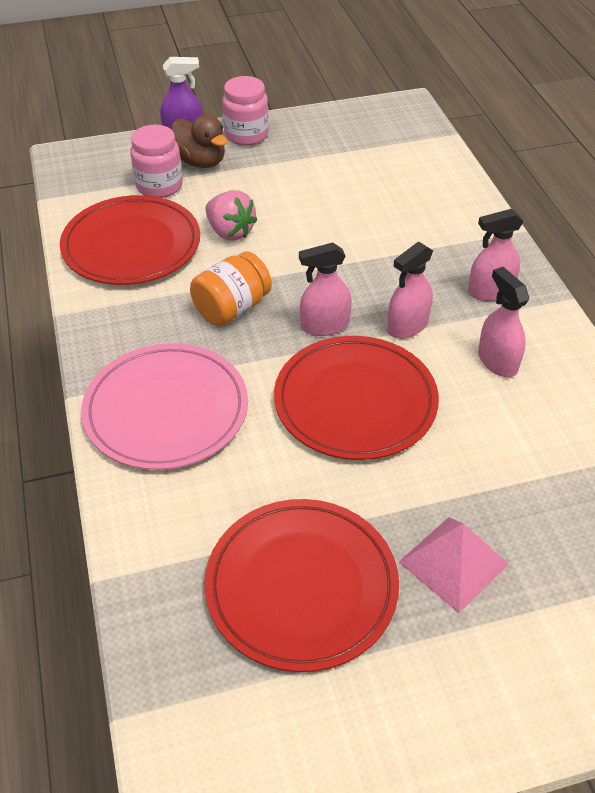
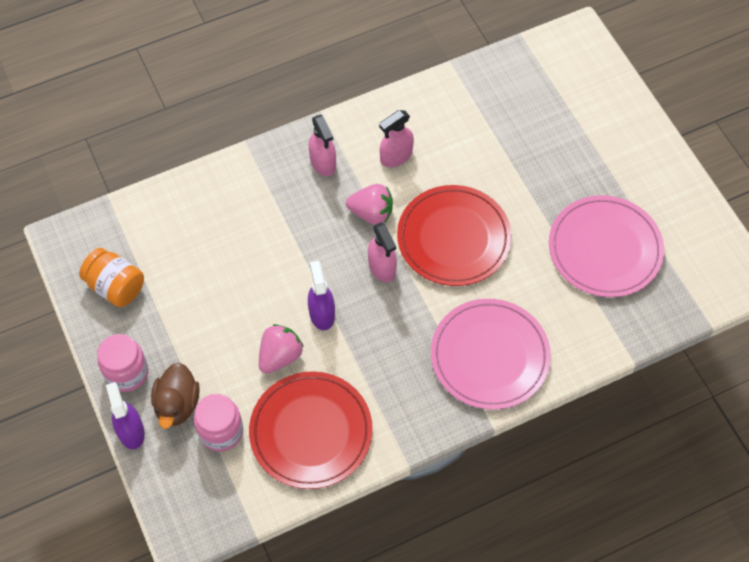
camera: 100 degrees left, 15 degrees up
brown duck [171,114,227,168] -> brown duck turned 150 degrees clockwise [151,362,200,429]
orange jar [190,251,272,326] -> orange jar moved to [79,248,144,307]
red plate [205,499,399,672] -> pink plate [549,195,664,297]
pink spray bottle [387,242,433,339] -> pink strawberry [346,184,393,225]
pink pyramid [399,517,509,613] -> none
none -> purple spray bottle [308,261,335,330]

